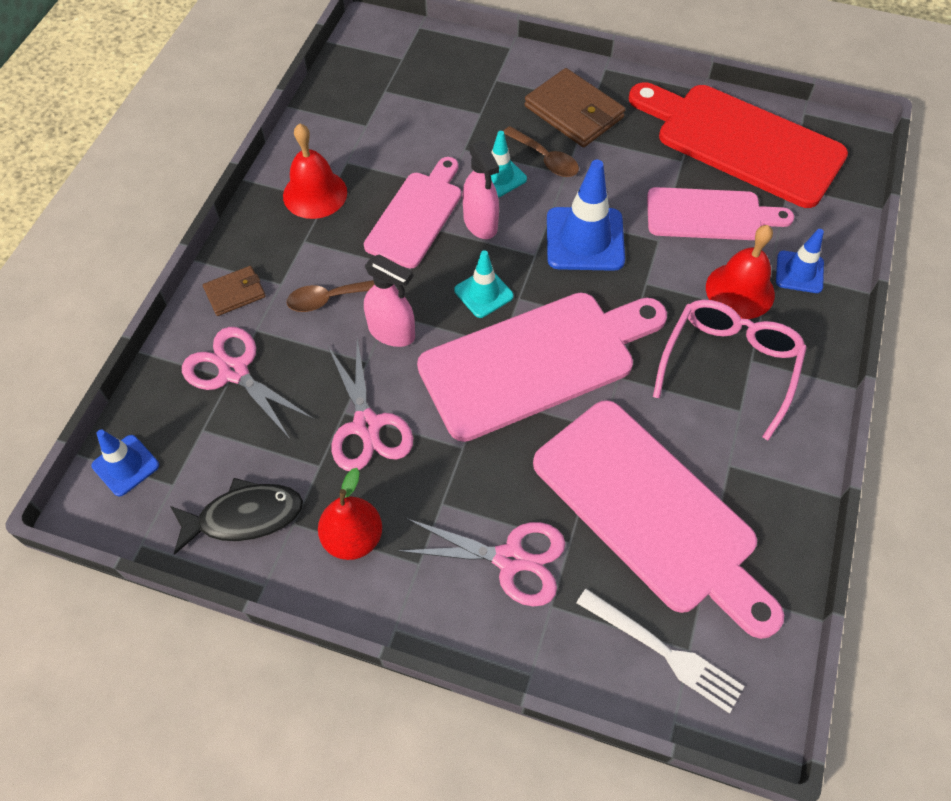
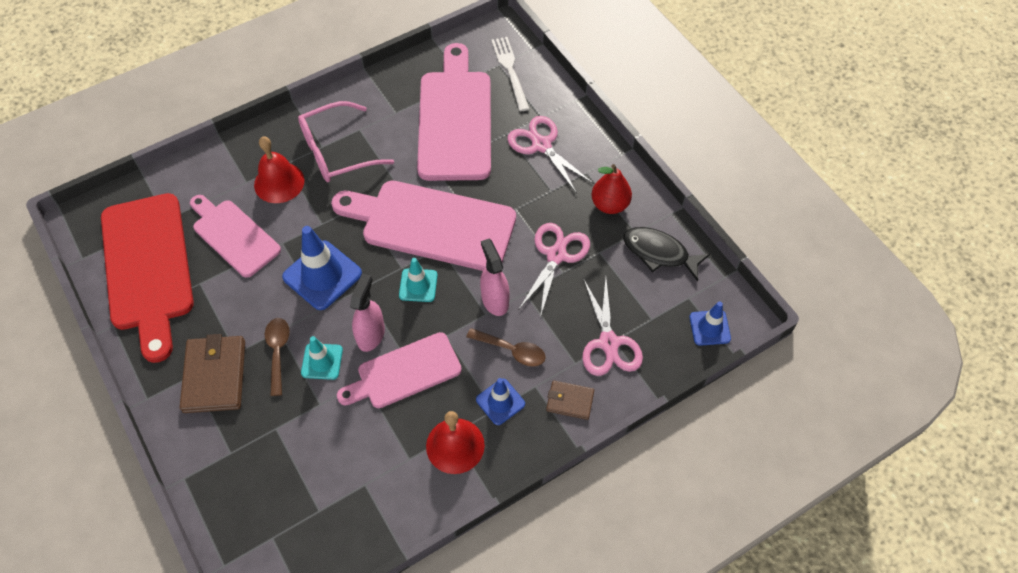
camera: 140 degrees left, 0 degrees up
blue traffic cone [776,229,824,293] -> blue traffic cone moved to [476,378,525,425]

